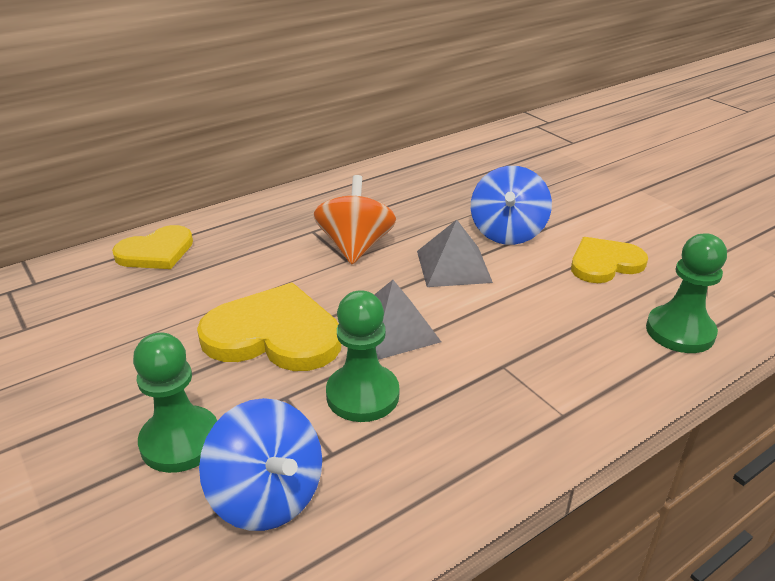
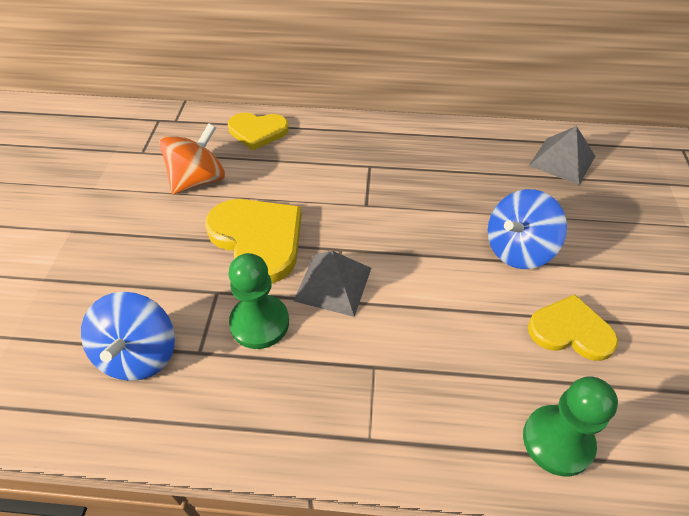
camera: 40 degrees right, 15 degrees up
green pawn [133,333,217,473] -> none
orange spinning top [314,175,396,264] -> orange spinning top moved to [159,123,225,194]
grey pyramid [417,220,493,287] -> grey pyramid moved to [529,126,595,185]

